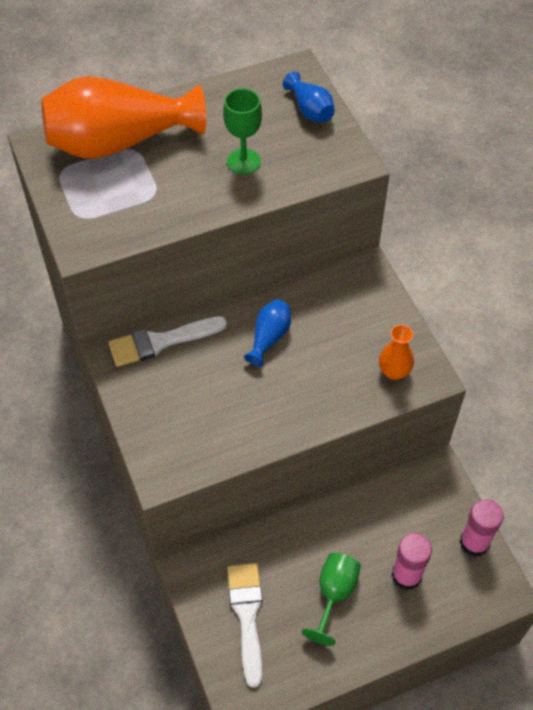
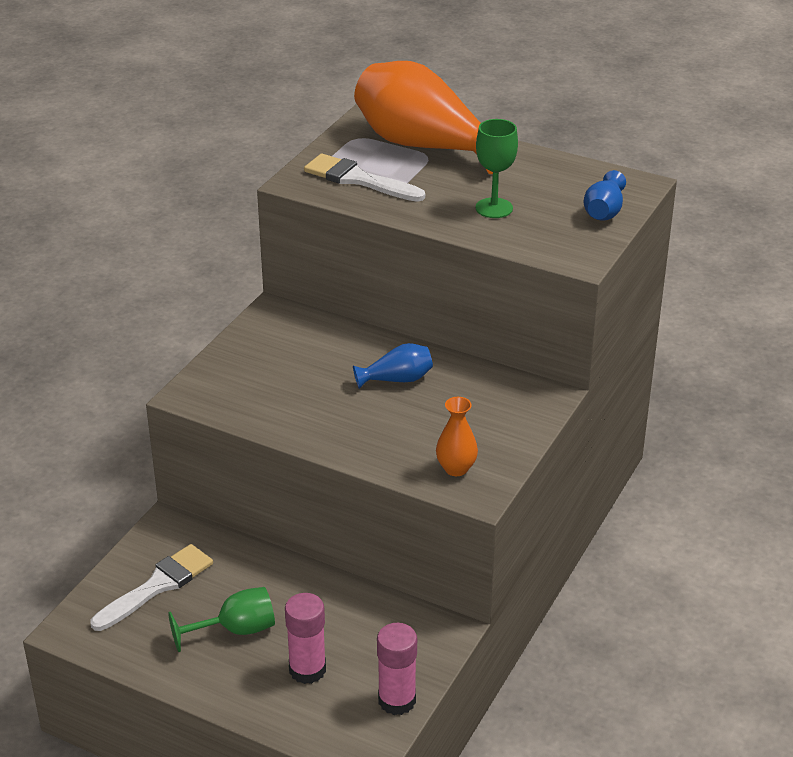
camera: 50 degrees right, 20 degrees down
white brush [108,316,227,367] -> white brush moved to [304,154,425,202]

